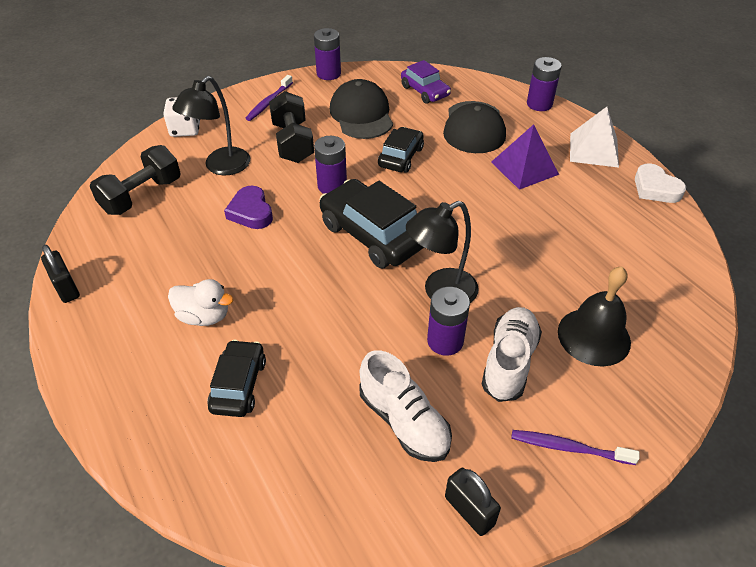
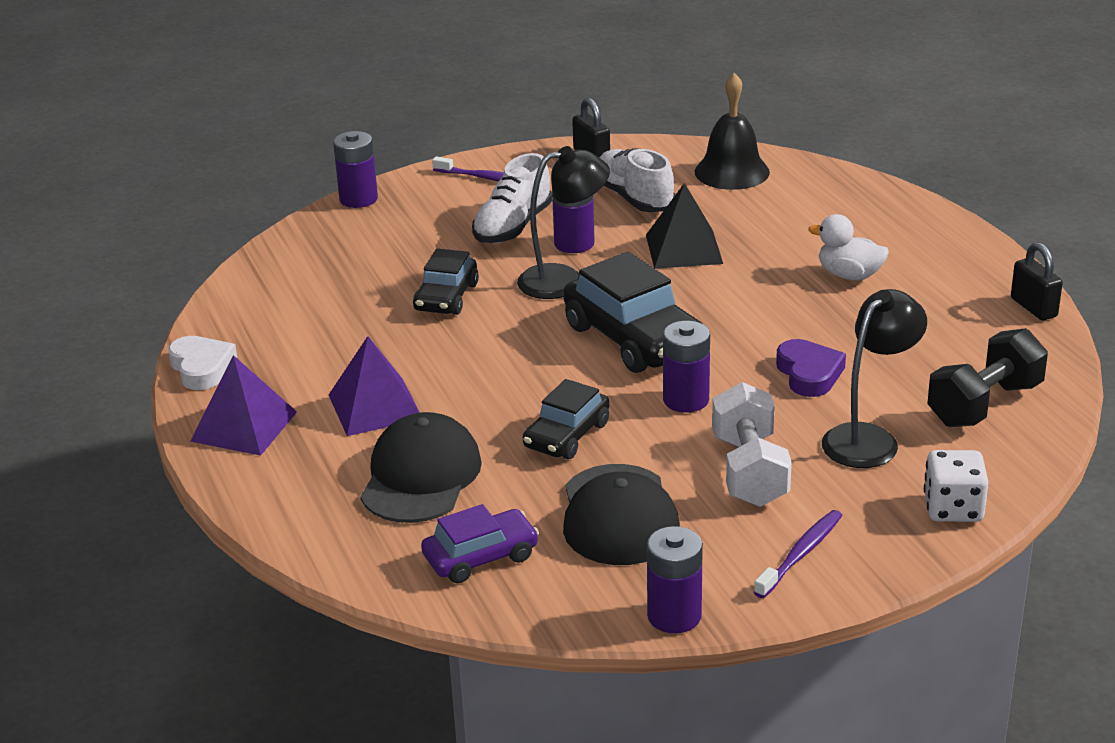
camera: 170 degrees left, 15 degrees down
black car [207,340,266,417] -> black car moved to [413,248,479,315]
black dumbbell [269,91,314,163] -> white dumbbell [712,382,792,507]
purple car [401,60,451,104] -> purple car turned 90 degrees clockwise [421,504,539,583]
purple battery [527,57,562,111] -> purple battery moved to [333,131,378,208]
black bell [558,267,631,366] -> black bell moved to [695,73,770,190]
white pyramid [570,107,619,168] -> purple pyramid [190,355,297,456]
none -> black pyramid [646,183,723,269]

